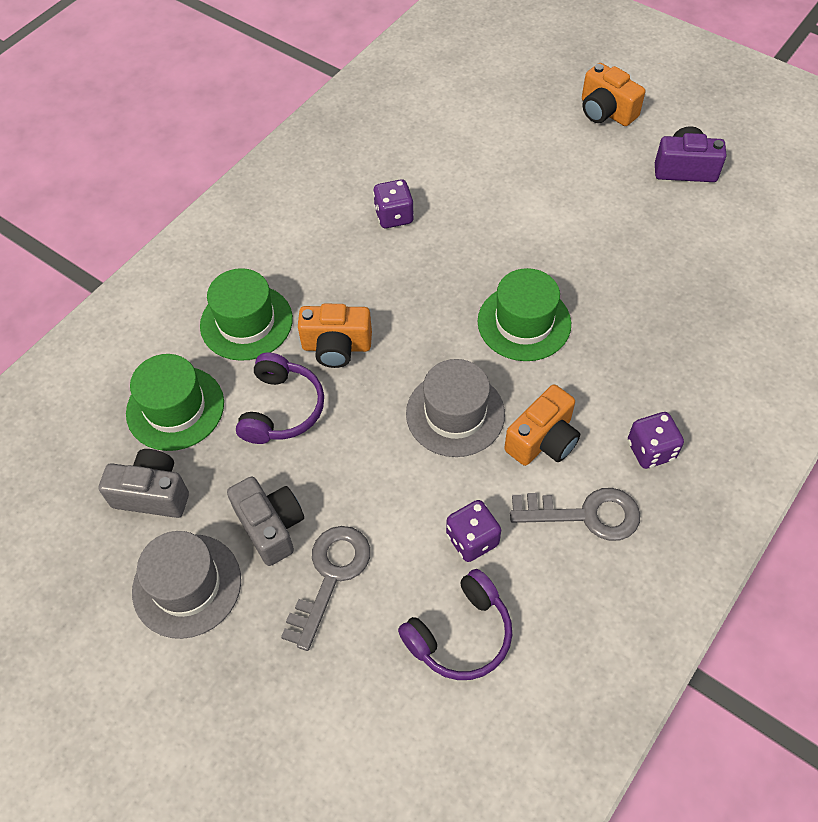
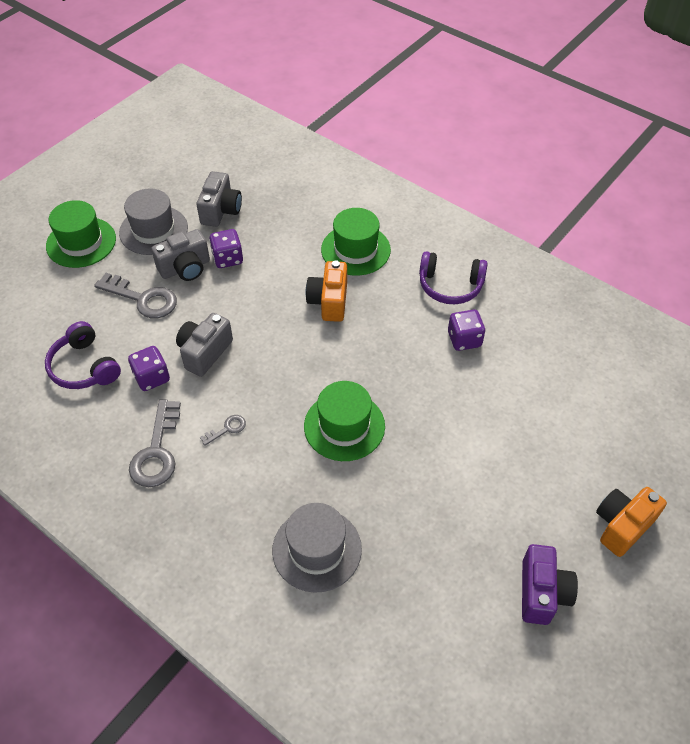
camera: 90 degrees right, 5 degrees down
green hat [126,354,224,451] -> green hat moved to [46,200,116,268]
purple headphones [236,352,324,444] -> purple headphones moved to [419,251,488,304]
grey hat [406,359,505,457] -> grey hat moved to [272,503,362,593]
orange camera [504,385,580,466] -> grey key [200,415,246,446]
purple dice [628,412,684,469] -> purple dice moved to [209,229,243,268]
none -> grey camera [176,313,233,377]

